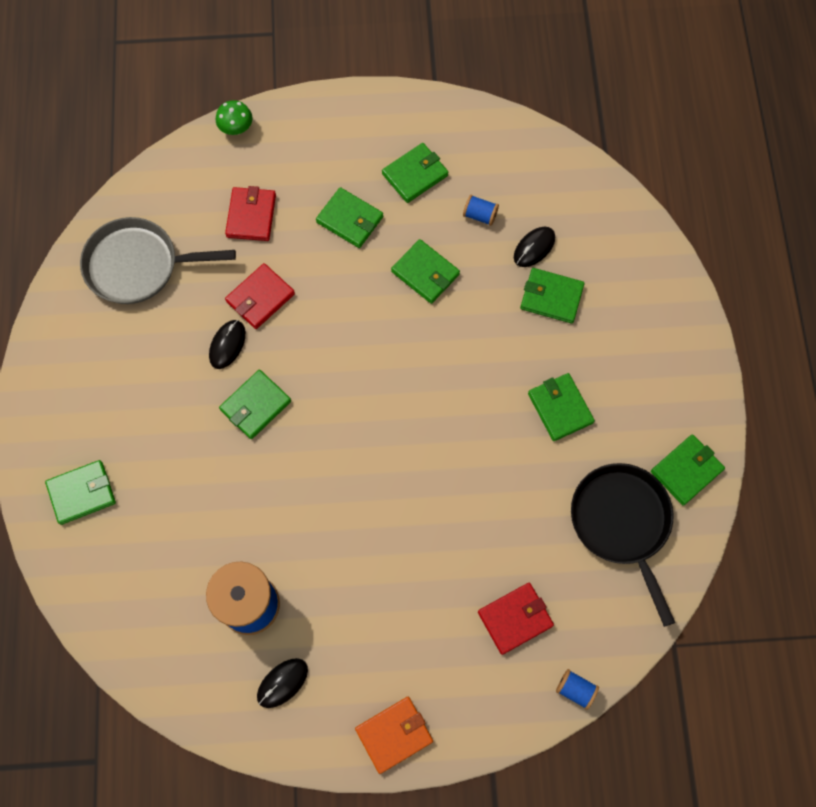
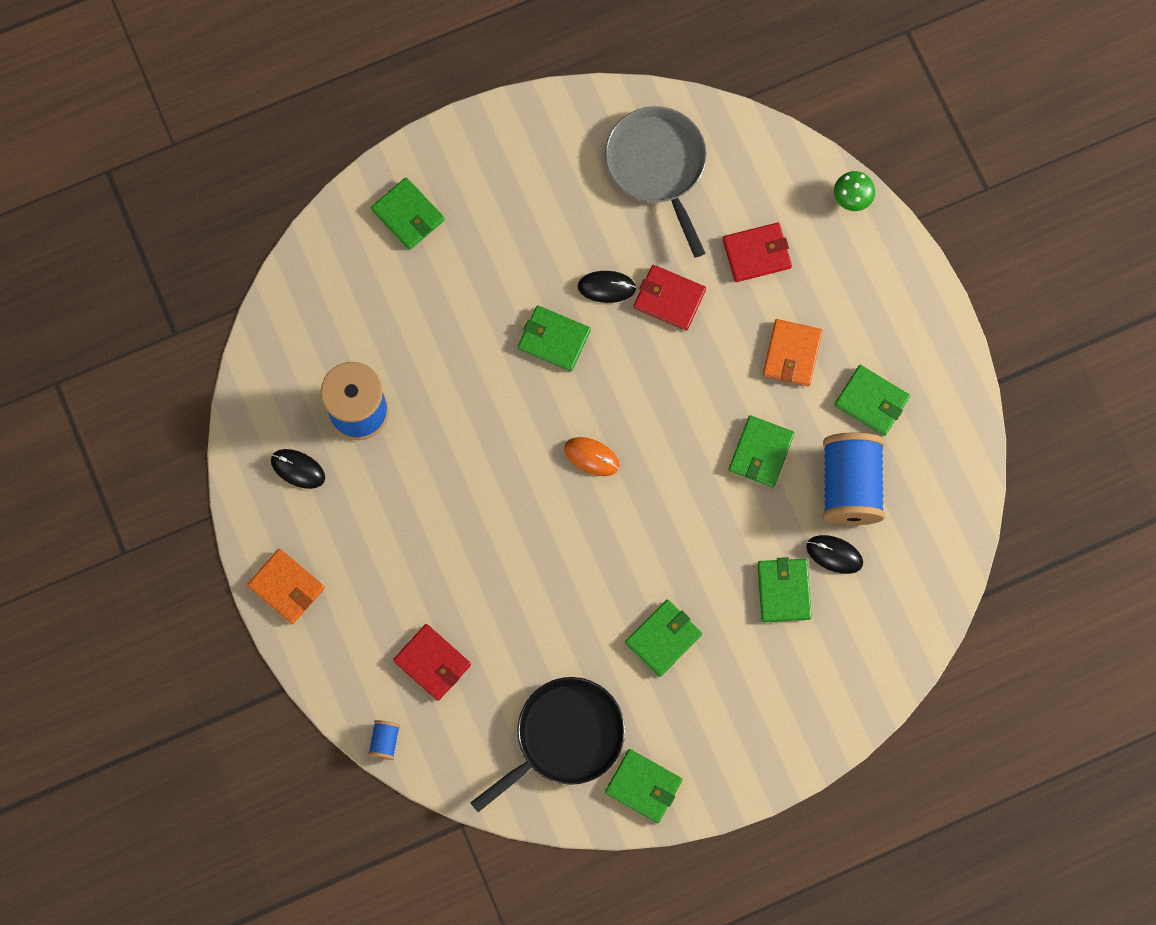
camera: 70 degrees right, 5 degrees up
green wallet [316,187,383,248] -> orange wallet [763,319,823,386]
blue spool [463,195,499,226] -> blue spool [823,432,885,525], size x2.37
none -> orange mouse [564,437,620,476]

